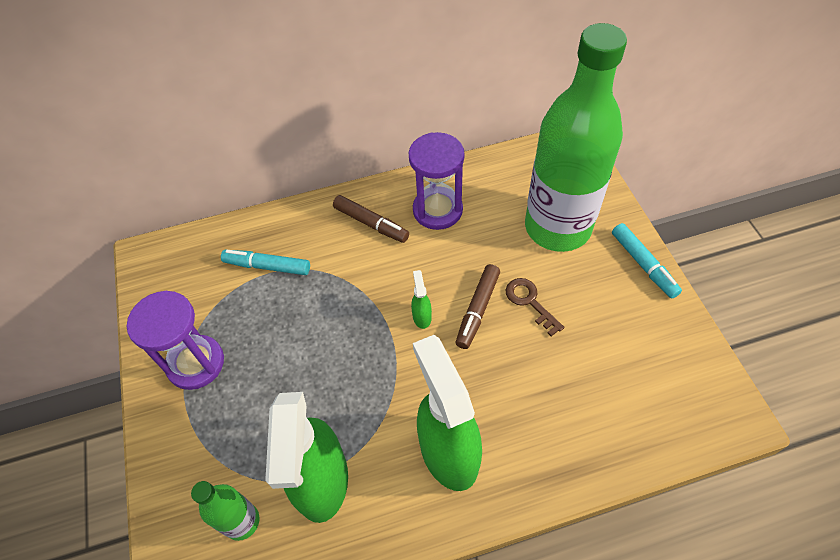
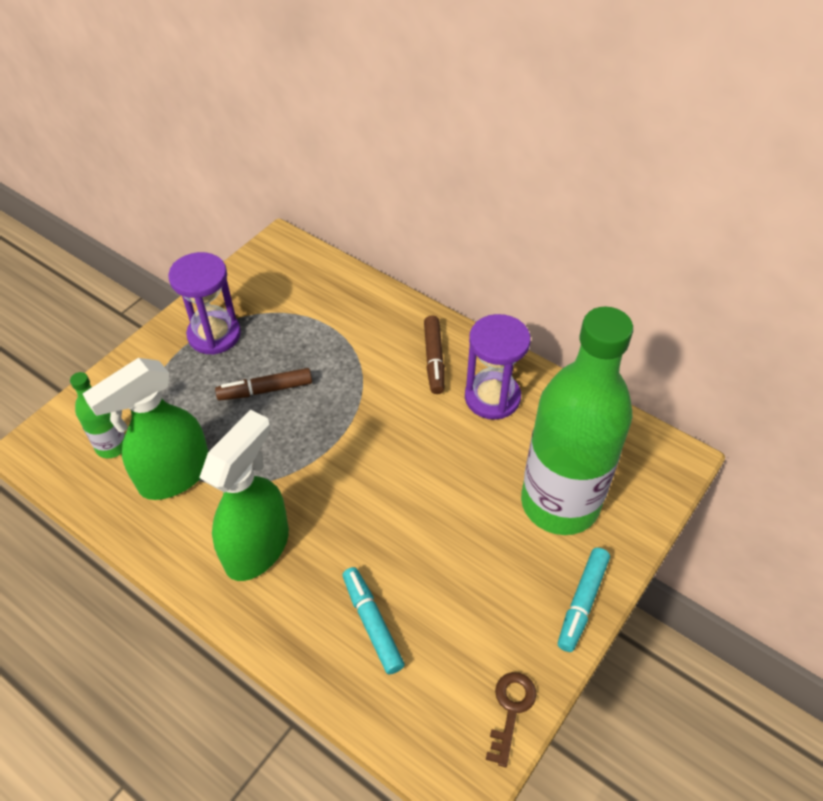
camera: 50 degrees right, 5 degrees down
turquoise marker [221,250,310,275] -> turquoise marker moved to [343,567,405,675]
green spray bottle [411,270,432,329] -> none
brown marker [456,264,500,349] -> brown marker moved to [215,368,312,401]
brown key [506,278,564,336] -> brown key moved to [486,672,537,767]

